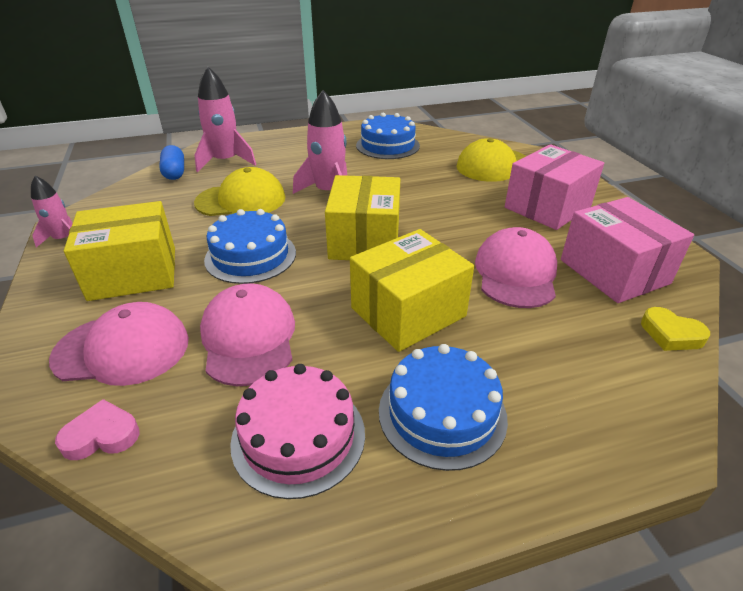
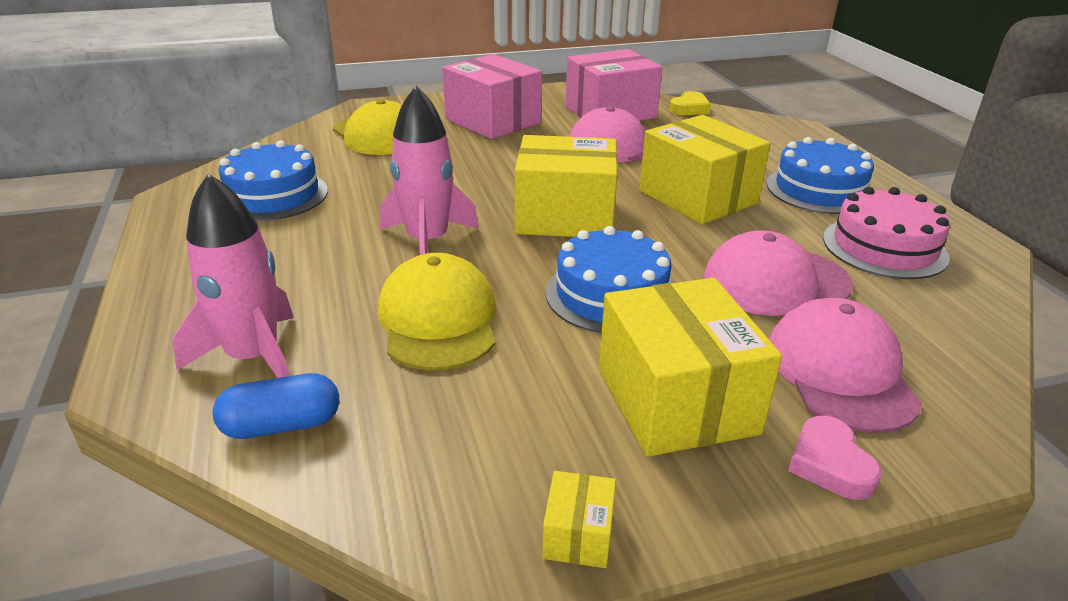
camera: 90 degrees left, 5 degrees down
pink rocket [31,176,73,247] -> yellow box [542,471,616,568]
pink heart [55,399,140,460] -> pink heart moved to [788,416,882,500]

